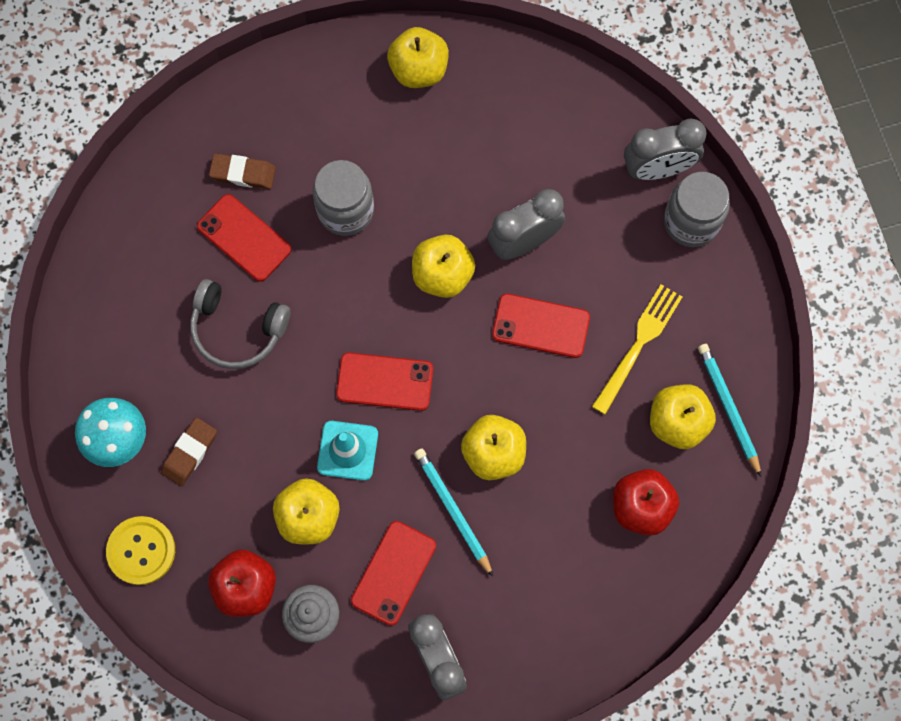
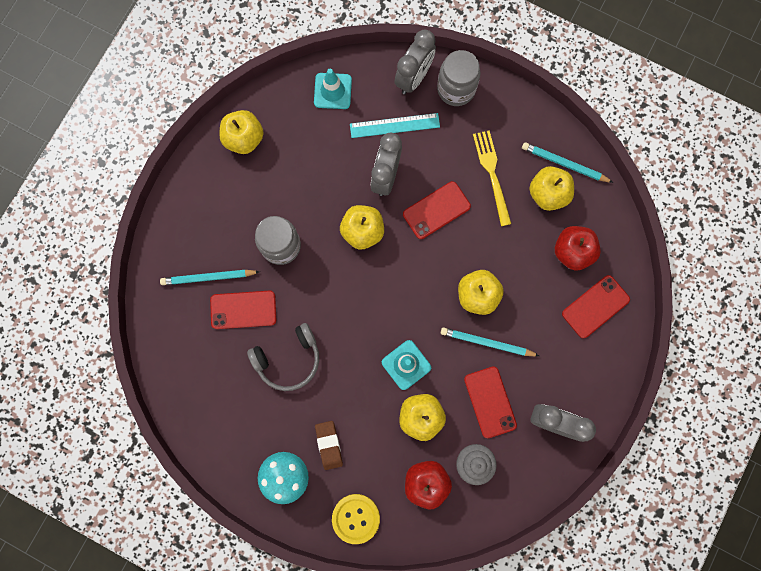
camera: 45 degrees left, 5 degrees up
brown eraser [209,153,276,189] -> turquoise pencil [160,270,260,285]
red phone [336,352,433,411] -> red phone moved to [562,275,630,338]
none -> turquoise traffic cone [314,69,352,109]
none -> turquoise ruler [350,113,440,138]

